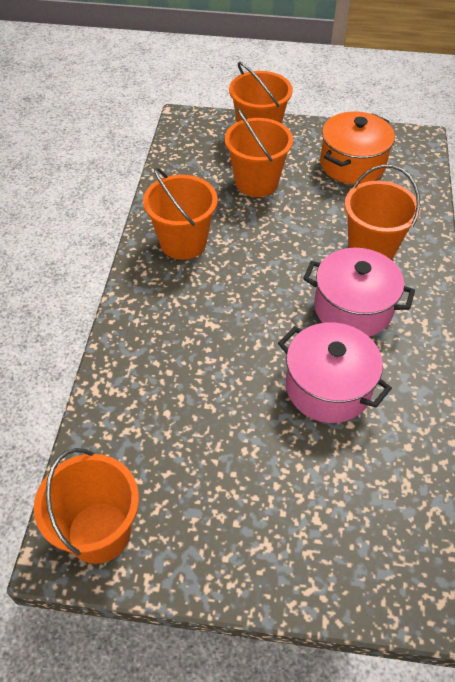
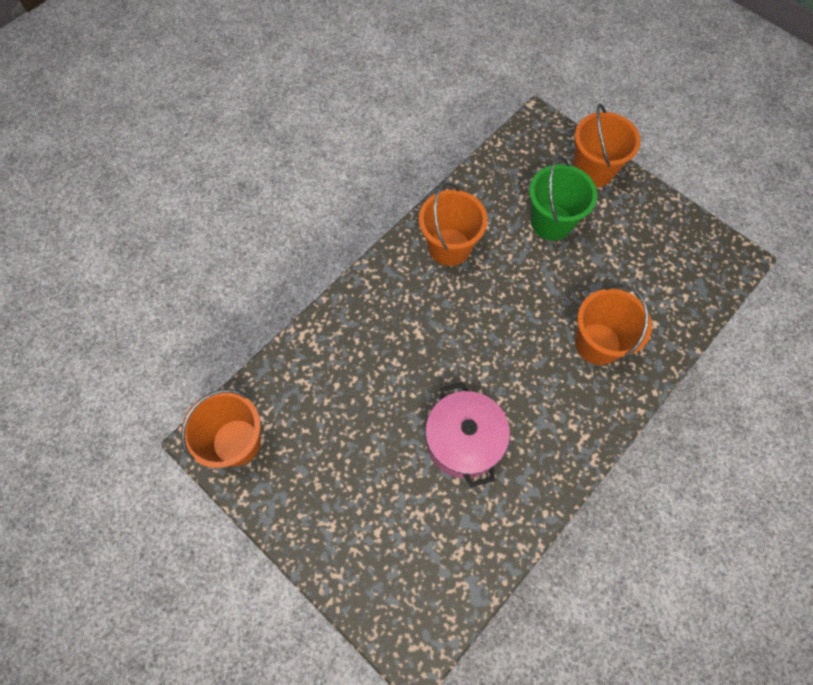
camera: 35 degrees right, 15 degrees up
orange bucket [225,108,293,197] -> green bucket [529,156,597,240]
pink pot [303,248,415,337] -> none
orange pot [320,112,395,184] -> none

